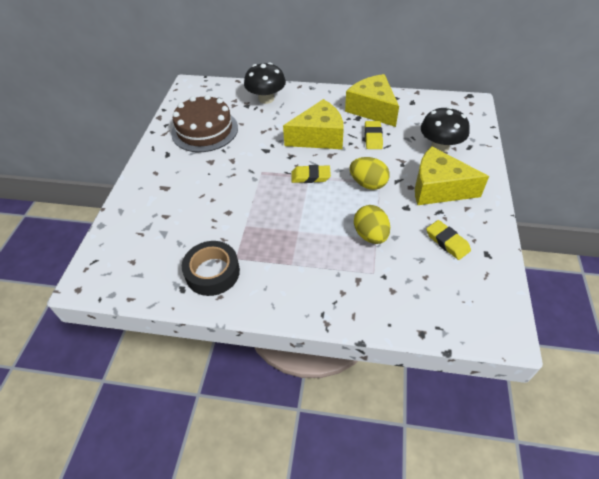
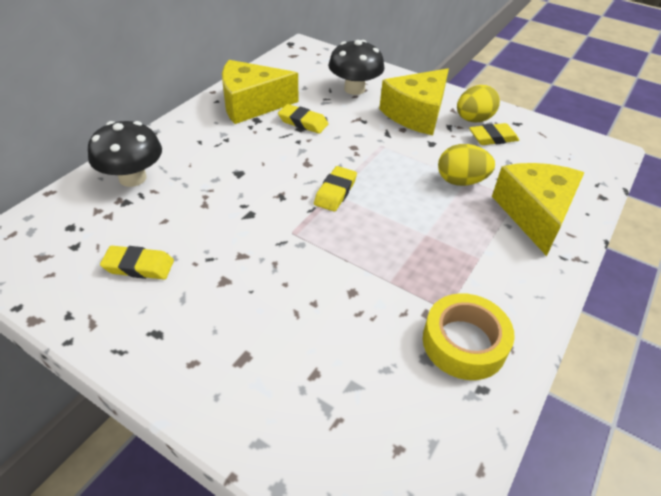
camera: 70 degrees left, 5 degrees down
brown cake [171,95,238,152] -> yellow eraser [100,246,174,279]
black tape [182,241,240,296] -> yellow tape [423,293,515,380]
yellow cheese [283,99,344,149] -> yellow cheese moved to [492,163,584,256]
yellow egg [350,157,390,190] -> yellow egg moved to [457,85,500,122]

